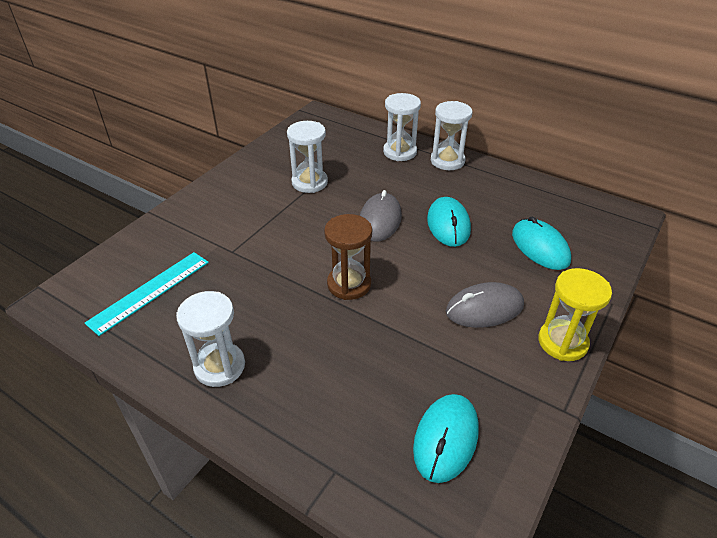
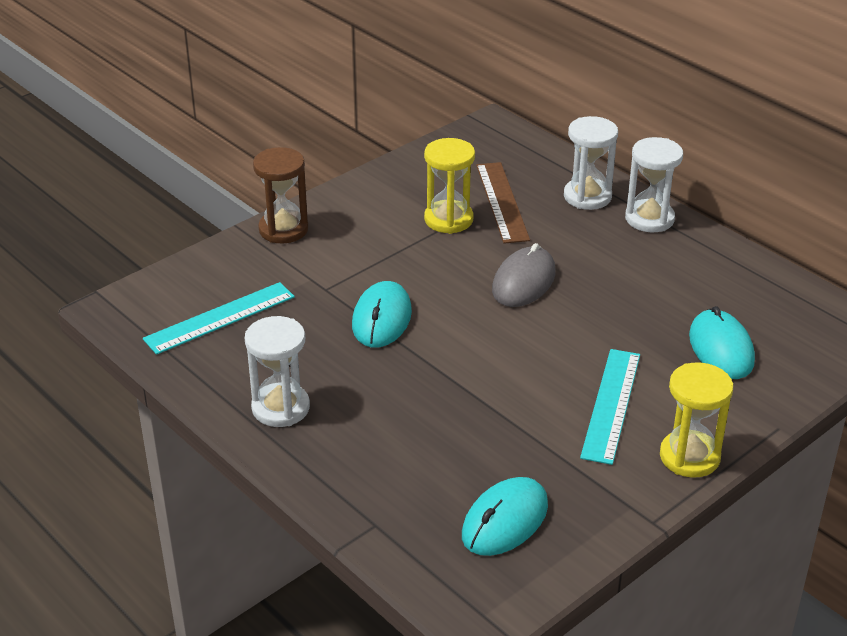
camera: 15 degrees right, 5 degrees down
white hourglass [287,121,328,193] -> yellow hourglass [424,138,475,234]
brown hourglass [324,214,372,300] -> brown hourglass moved to [253,147,309,243]
turquoise mouse [427,197,471,247] -> turquoise mouse moved to [352,281,412,348]
grey mouse [446,282,524,328] -> turquoise ruler [580,349,640,465]
none -> brown ruler [476,162,530,244]

